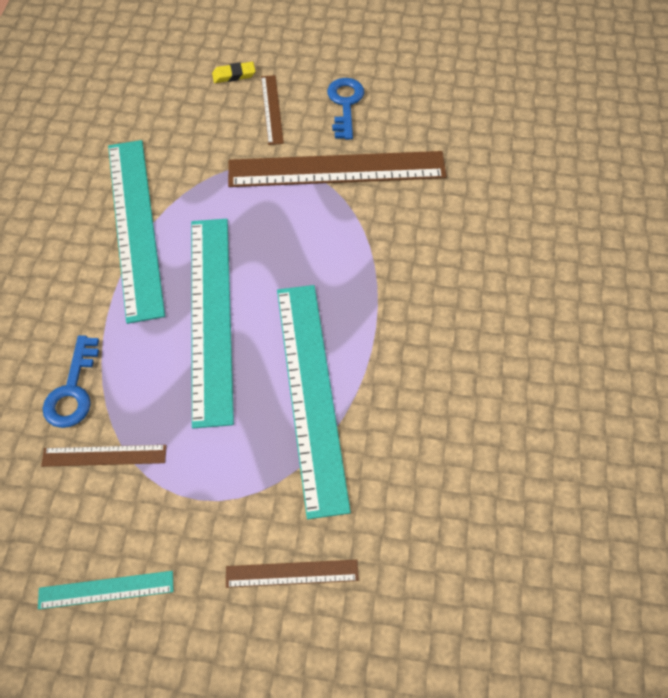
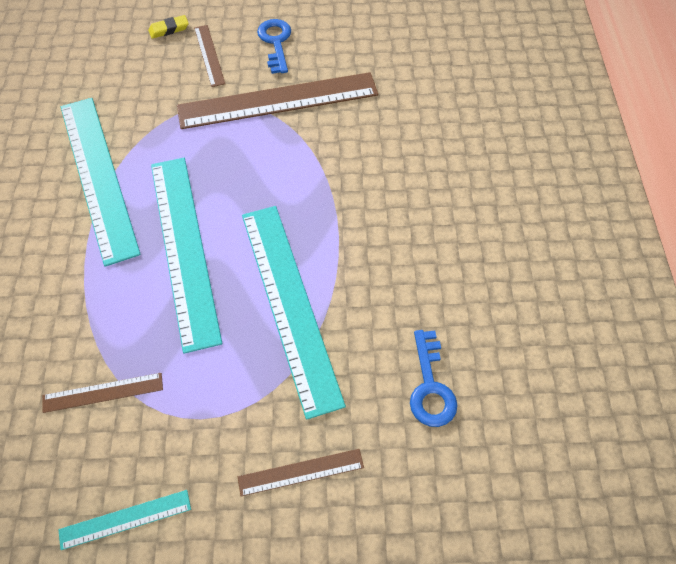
camera: 10 degrees left, 0 degrees up
blue key [43,335,99,428] -> blue key moved to [410,330,457,427]

